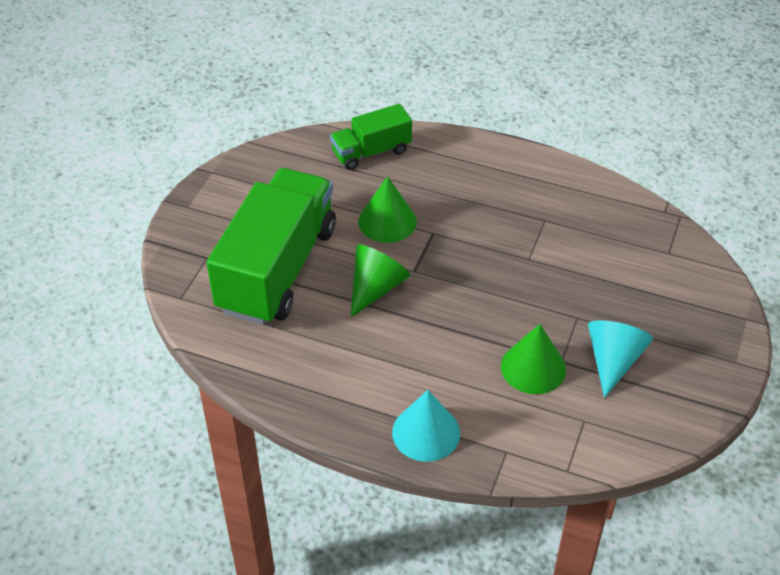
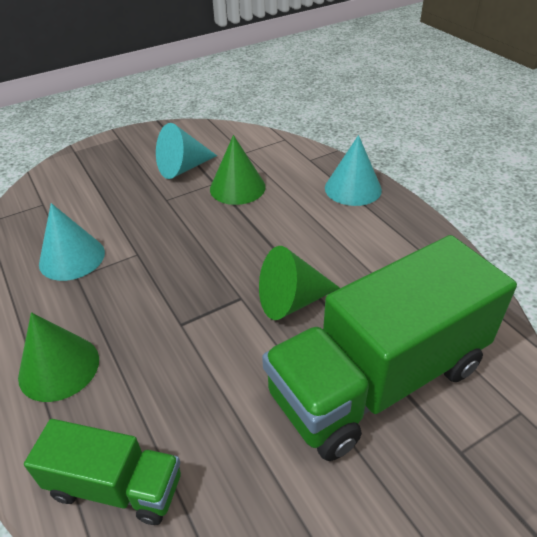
camera: 140 degrees left, 5 degrees down
green cone [358,176,417,243] -> green cone moved to [18,312,99,402]
none -> turquoise cone [39,203,105,281]

